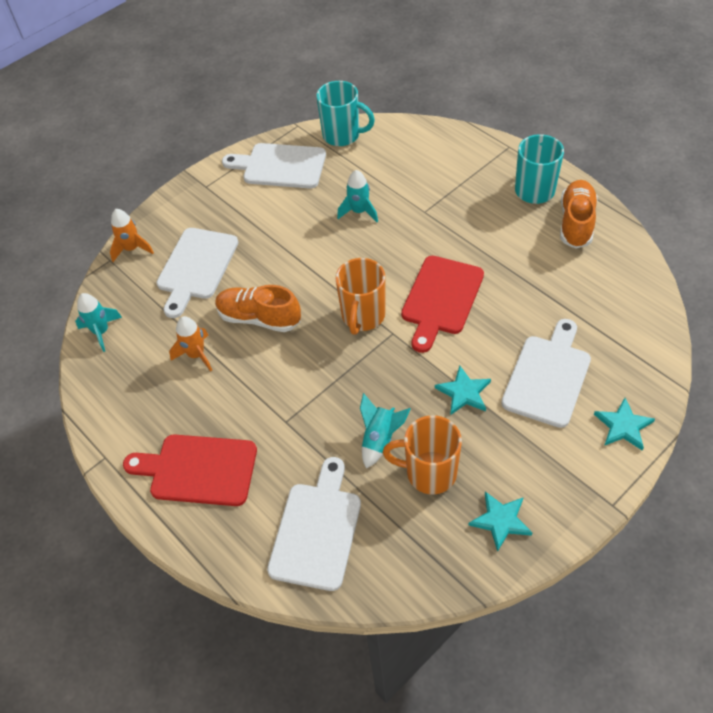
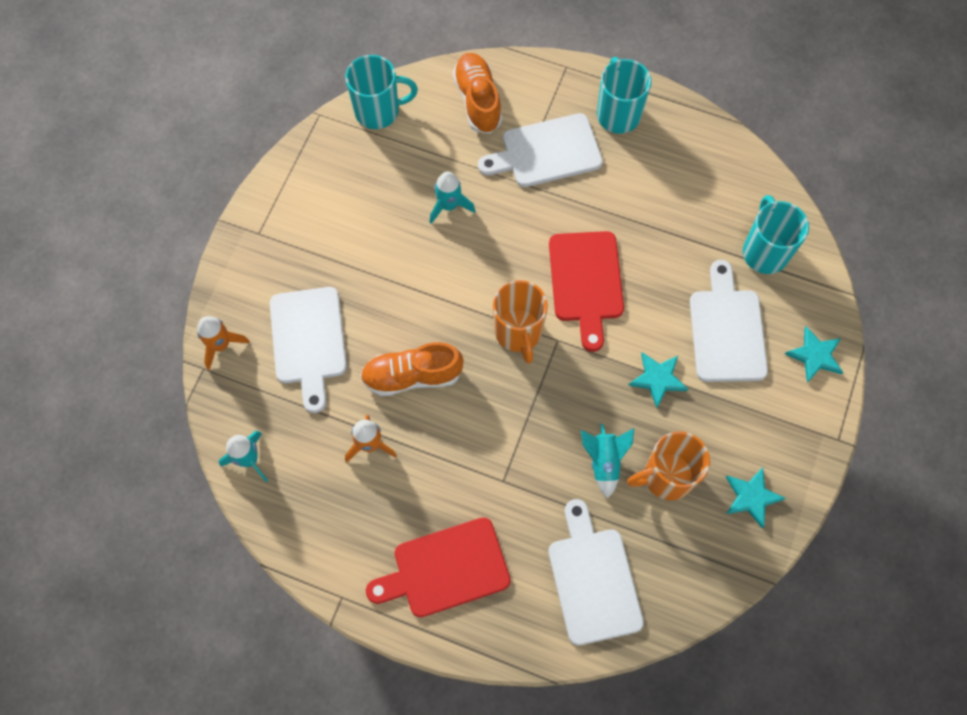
camera: 30 degrees left, 15 degrees up
white cutting board [222,143,326,189] -> white cutting board moved to [478,113,603,187]
orange shoe [560,180,598,249] -> orange shoe moved to [453,53,502,134]
none -> turquoise mug [743,195,809,274]

